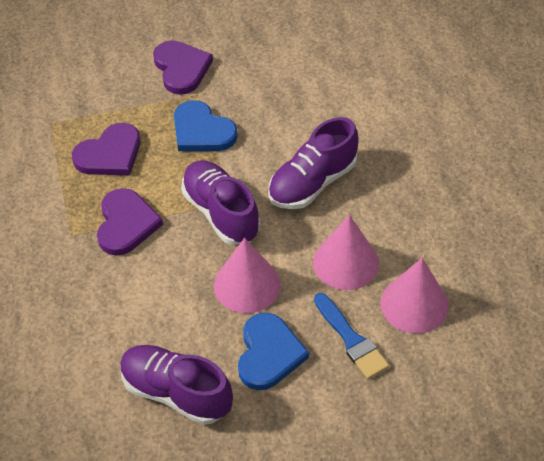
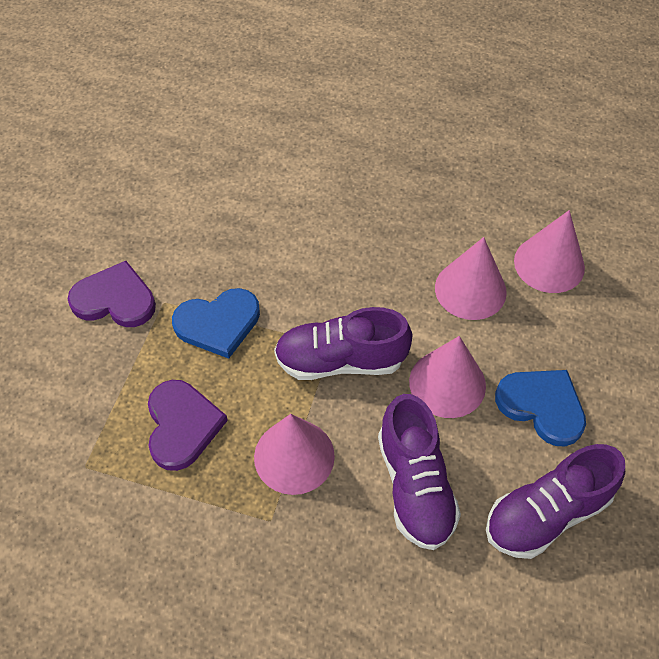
camera: 60 degrees left, 5 degrees up
purple heart [97,188,163,256] -> pink cone [254,414,335,495]
purple shoe [268,117,359,209] -> purple shoe moved to [378,394,461,550]
blue brush [314,293,389,379] -> none

